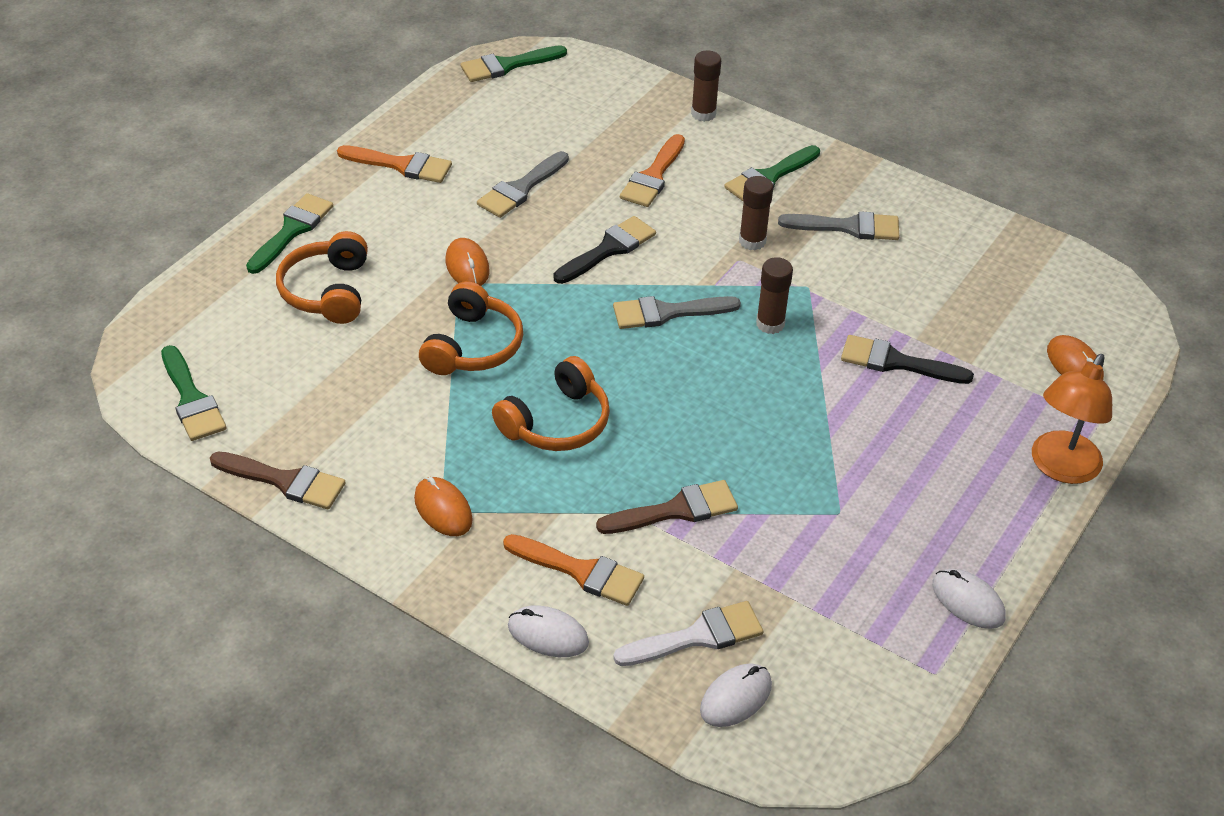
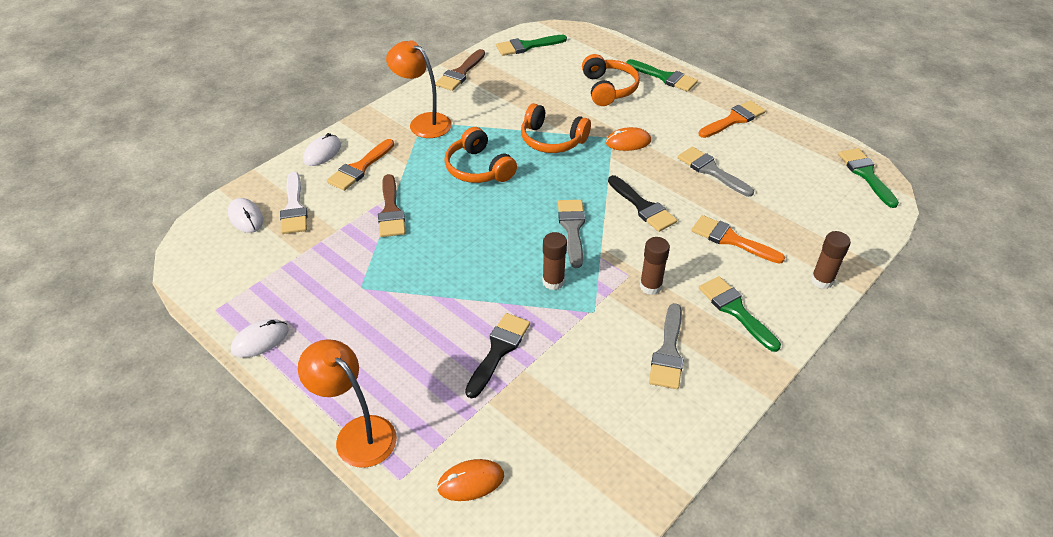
camera: 100 degrees right, 0 degrees up
orange headphones [276,231,368,324] -> orange headphones turned 75 degrees clockwise [582,54,640,106]
orange brush [337,145,452,183] -> orange brush turned 150 degrees counterclockwise [698,100,766,138]
orange mouse [414,477,473,536] -> orange lamp [386,40,452,138]

